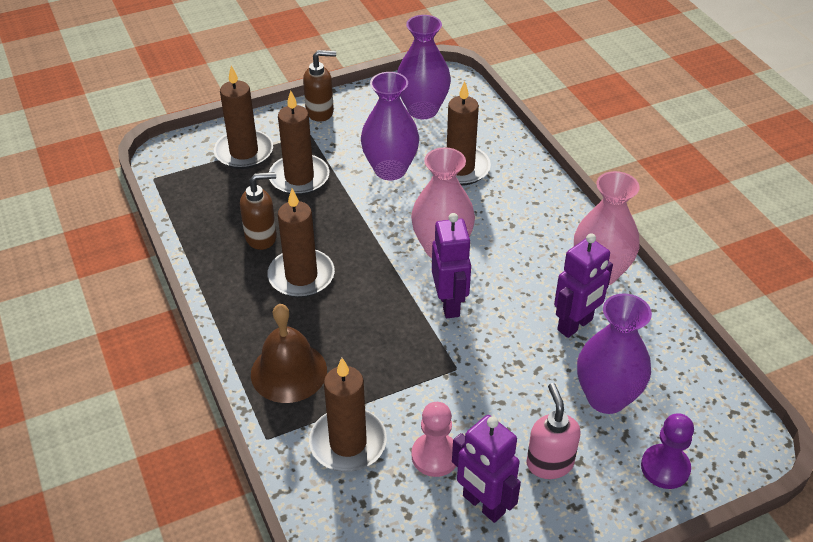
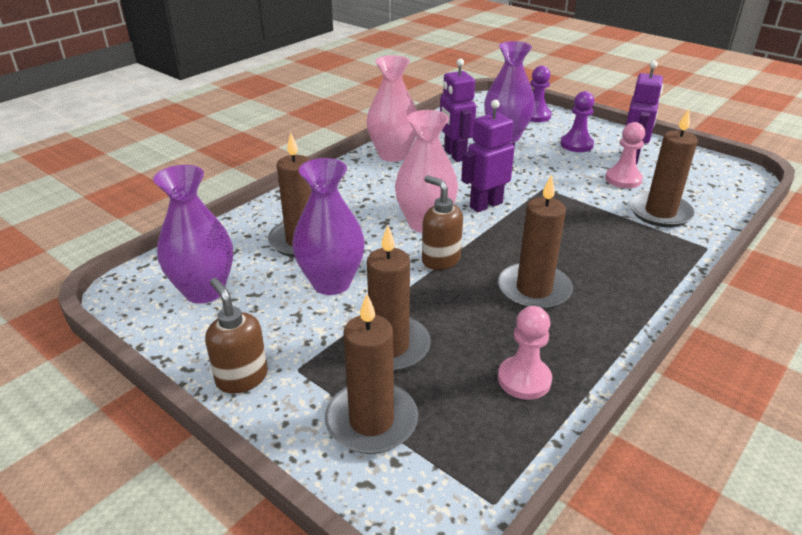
camera: 115 degrees left, 10 degrees down
brown soap dispenser [240,172,277,250] -> brown soap dispenser moved to [422,175,463,270]
brown bell [251,304,327,403] -> none
pink soap dispenser [526,383,581,479] -> purple pawn [561,91,595,152]
purple robot [554,233,613,338] -> purple robot turned 135 degrees counterclockwise [440,59,476,162]
none -> pink pawn [498,306,552,400]

